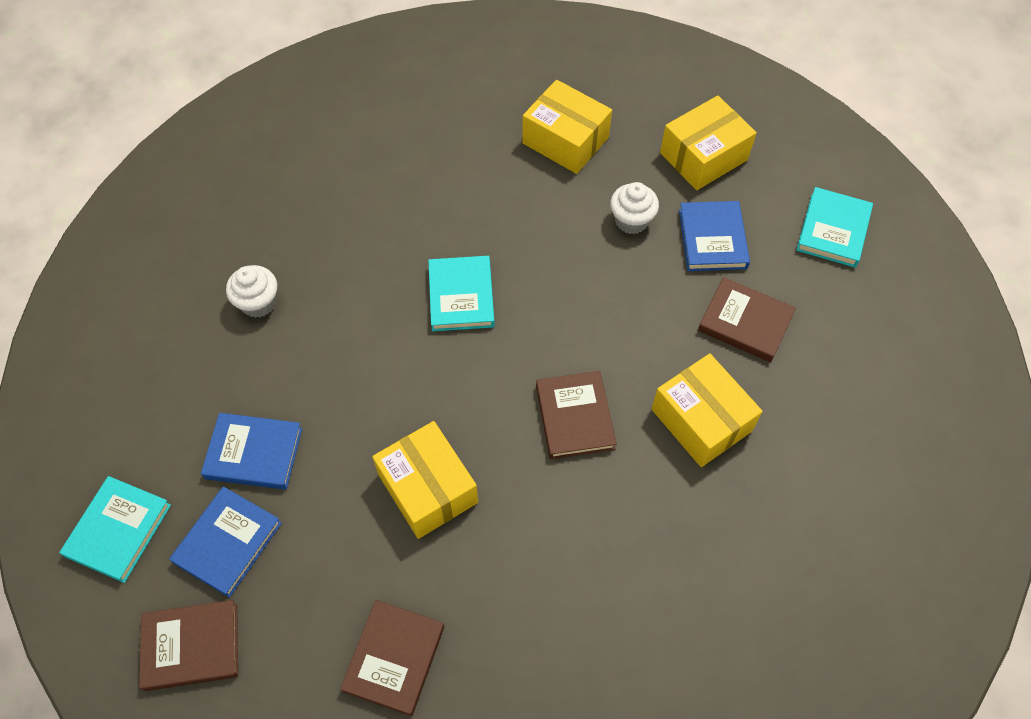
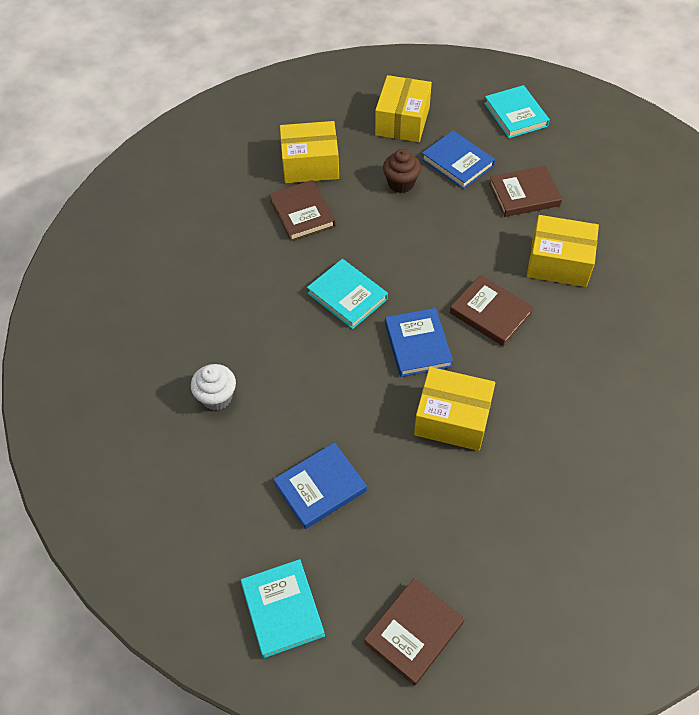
camera: 40 degrees left, 5 degrees down
blue book [169,487,282,598] -> blue book moved to [385,308,453,377]
brown book [340,600,444,716] -> brown book moved to [269,180,336,241]
white cupcake [610,182,659,234] -> brown cupcake [383,149,421,193]

